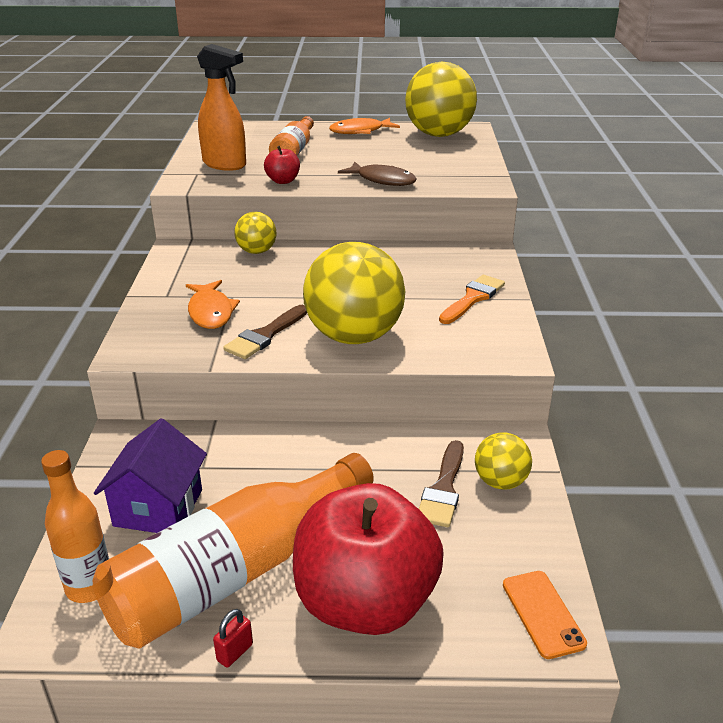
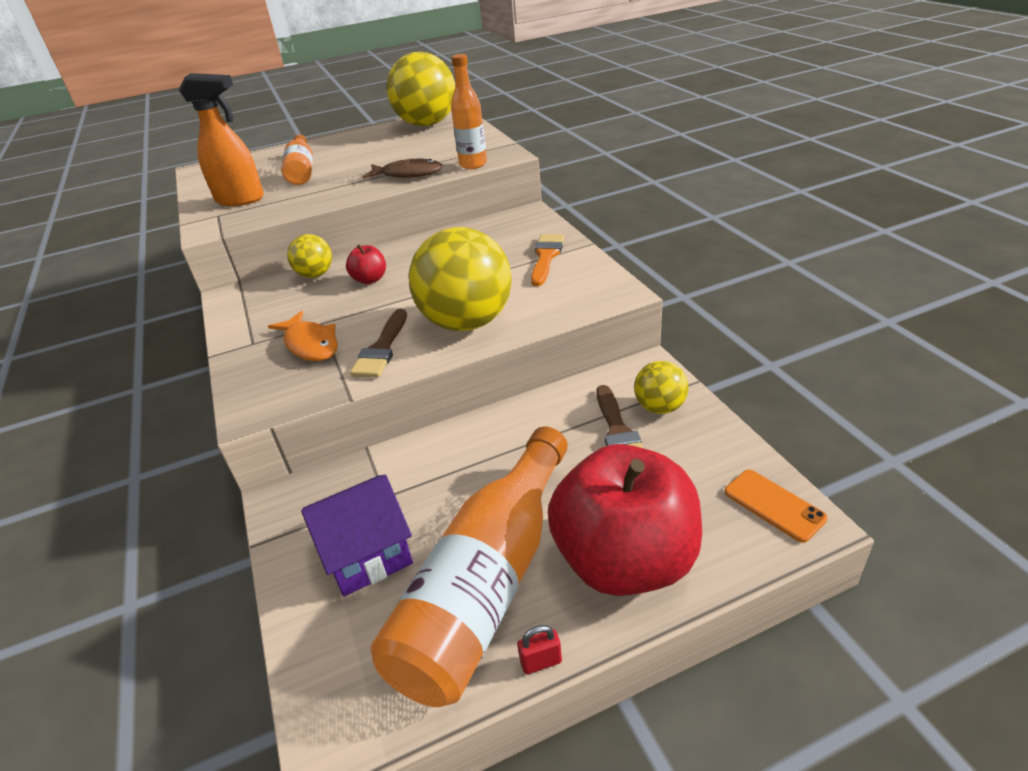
camera: 20 degrees left, 5 degrees up
orange bottle [41,450,109,603] -> orange bottle moved to [451,54,487,169]
purple house [94,418,207,533] -> purple house turned 75 degrees clockwise [301,475,413,596]
red padlock [213,609,253,668] -> red padlock turned 60 degrees clockwise [517,625,562,674]
red apple [264,146,300,184] -> red apple moved to [346,244,386,284]
orange fish [329,118,400,134] -> none

